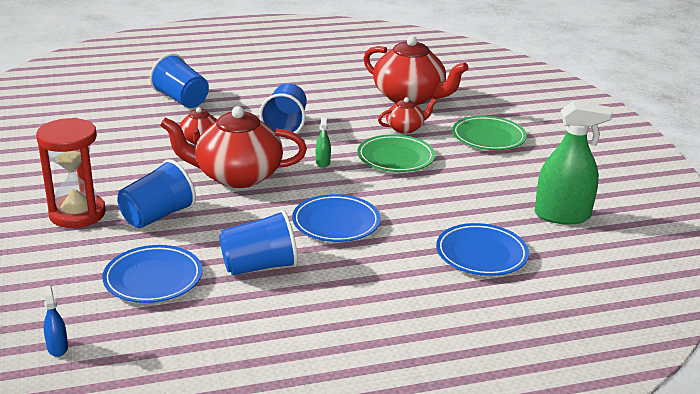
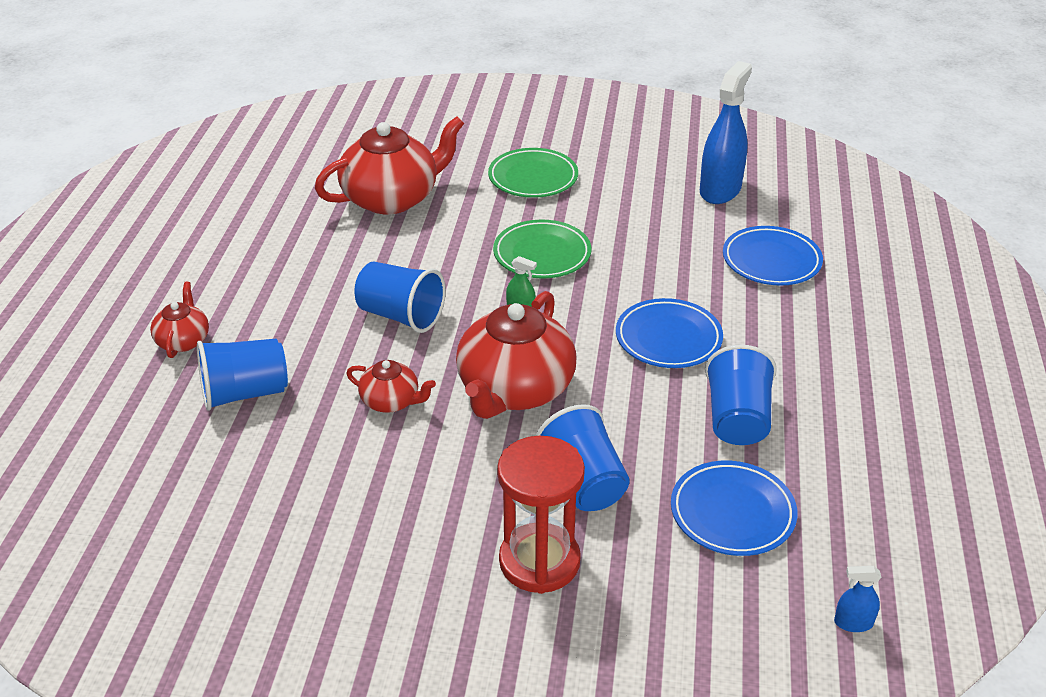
camera: 65 degrees left, 10 degrees up
red teapot [378,97,437,134] -> red teapot moved to [150,282,209,358]
green spray bottle [535,101,613,225] -> blue spray bottle [700,61,752,204]

